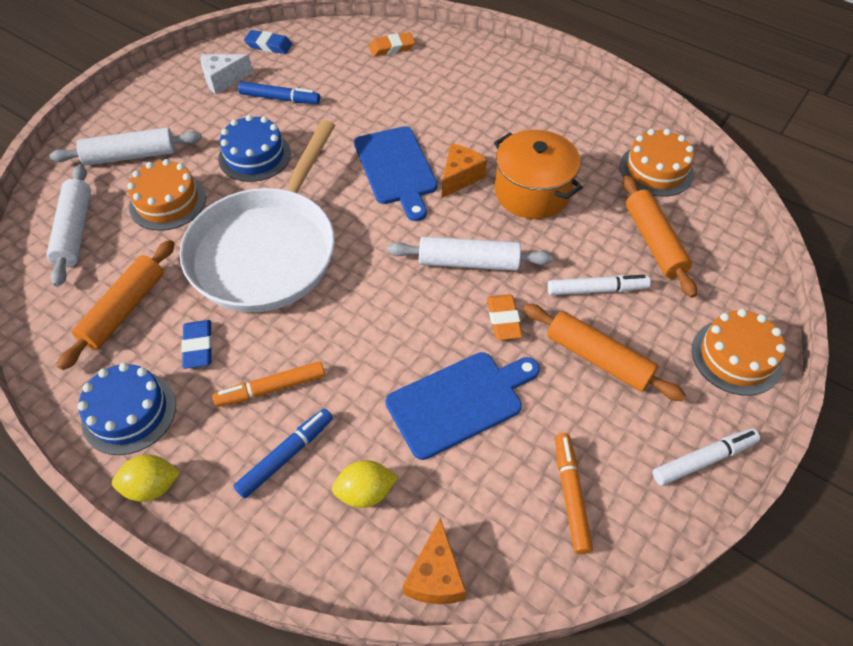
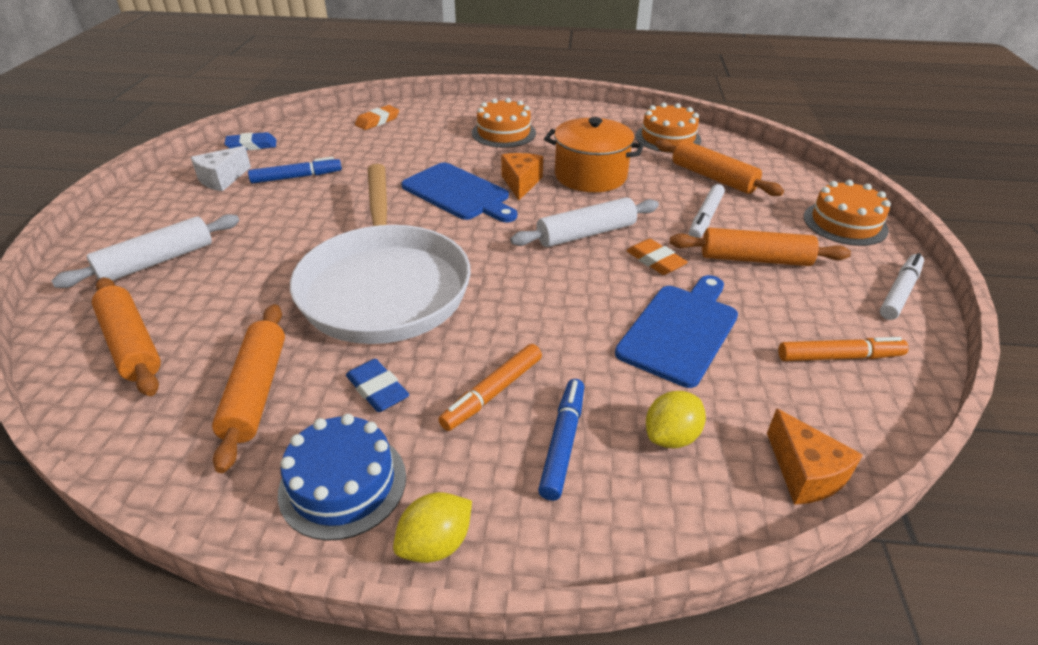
camera: 30 degrees left, 15 degrees down
white rolling pin [47,164,91,287] -> orange rolling pin [92,277,161,396]
orange cake [127,159,206,231] -> orange cake moved to [472,98,536,148]
blue cake [218,115,291,182] -> none
white marker [548,275,651,295] -> white marker turned 150 degrees clockwise [689,184,725,238]
orange marker [555,433,593,554] -> orange marker turned 120 degrees clockwise [778,337,908,361]

